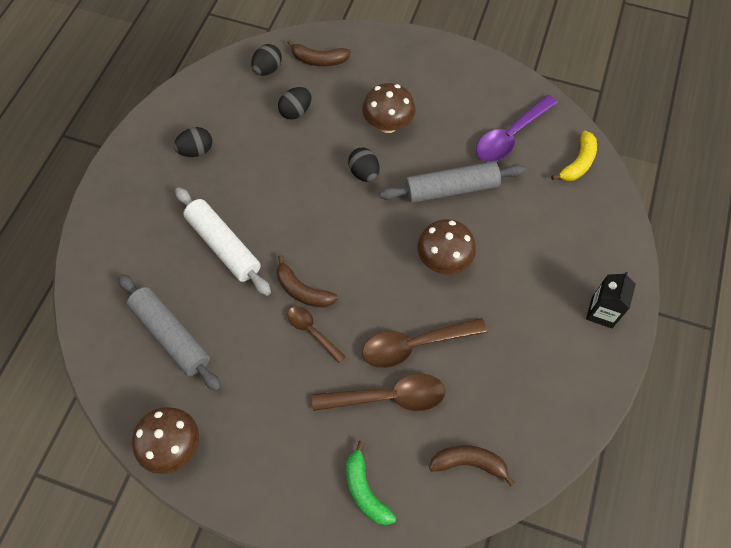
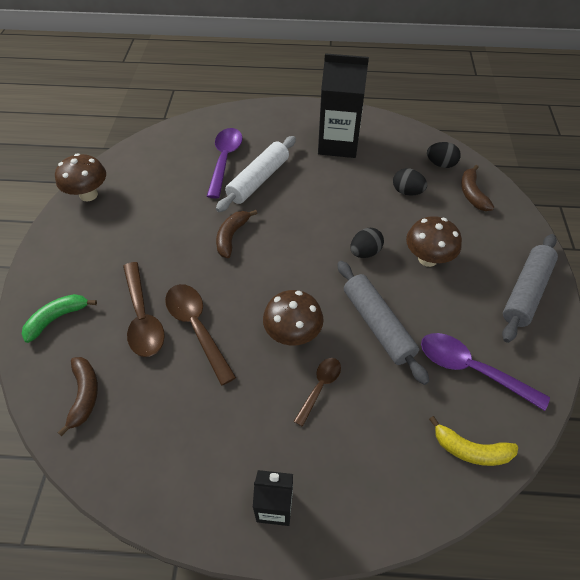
camera: 75 degrees right, 10 degrees down
grey rolling pin [118,274,221,391] -> grey rolling pin moved to [502,234,558,343]
black egg [174,127,212,157] -> black carton [318,53,369,158]
brown spoon [287,306,346,363] -> brown spoon moved to [293,358,341,427]
none -> purple spoon [207,128,243,199]

